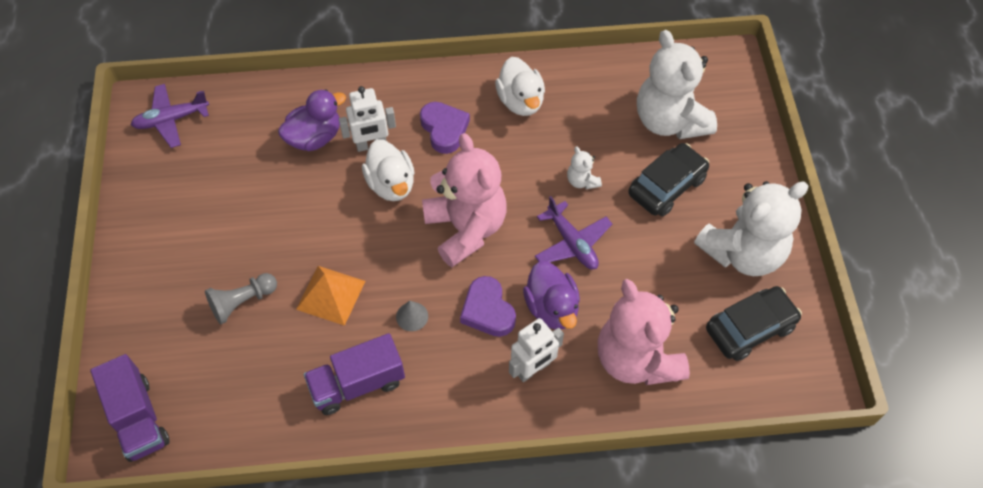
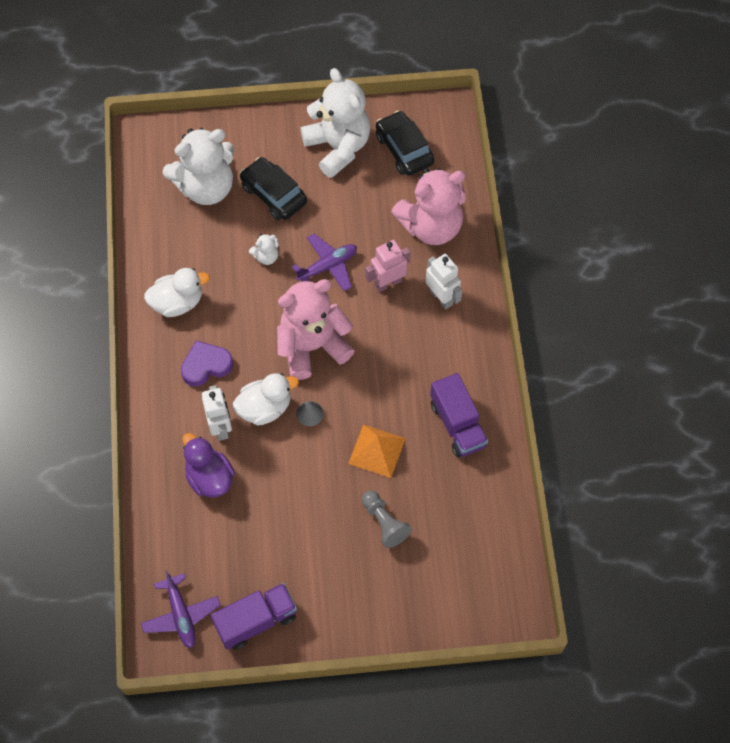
camera: 90 degrees left, 5 degrees up
purple truck [90,354,170,462] -> purple truck moved to [210,583,297,650]
grey cone [396,301,428,331] -> grey cone moved to [296,401,323,426]
purple heart [460,276,516,337] -> none
purple duck [523,261,580,330] -> pink robot [366,240,410,292]

